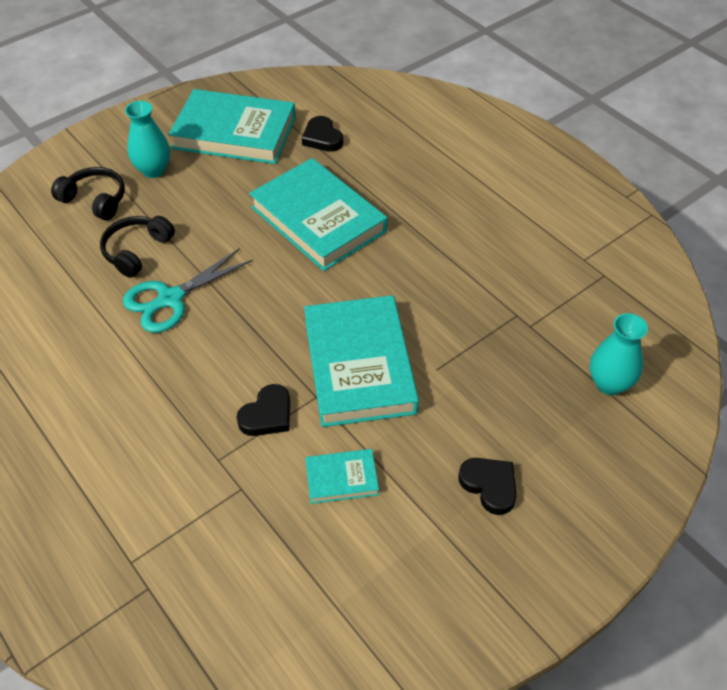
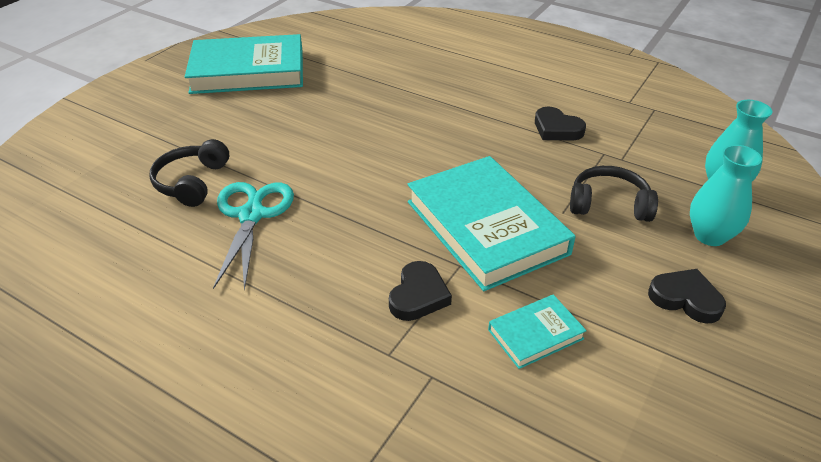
camera: 20 degrees left, 10 degrees down
black headphones [51,167,125,220] -> black headphones moved to [570,166,658,222]
turquoise scissors [123,248,253,333] -> turquoise scissors turned 150 degrees clockwise [213,182,294,291]
turquoise vase [125,101,170,178] -> turquoise vase moved to [690,145,762,246]
turquoise book [249,158,387,271] -> none
black heart [302,116,343,152] -> black heart moved to [535,106,586,140]

